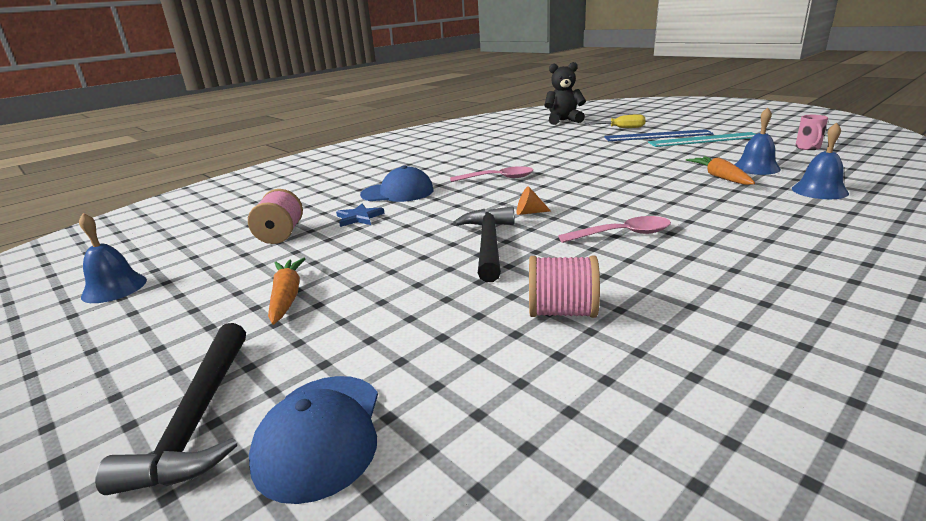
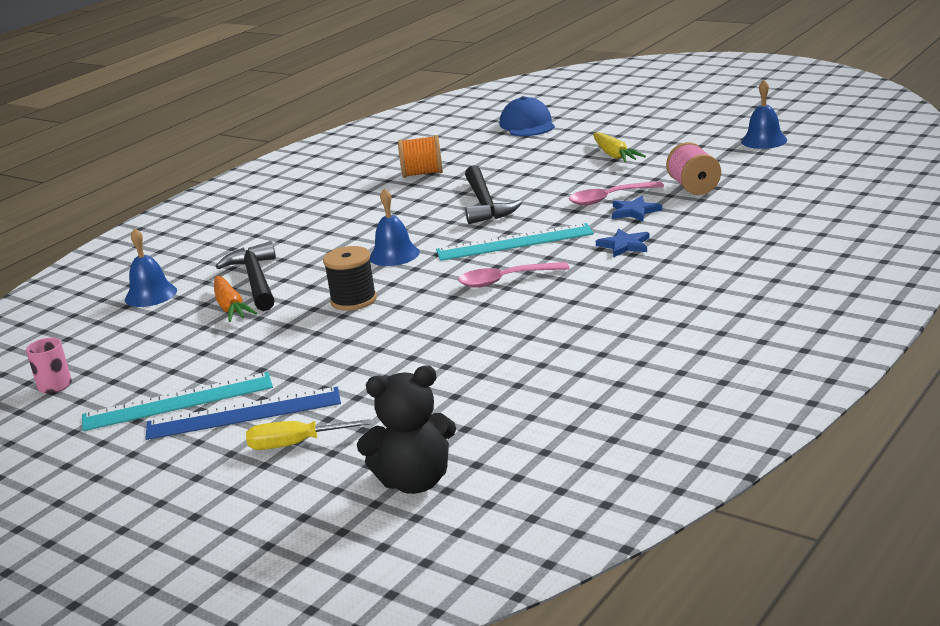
camera: 170 degrees right, 0 degrees up
black hammer [95,323,246,495] -> black hammer moved to [215,241,276,311]
orange carrot [268,257,306,325] -> yellow carrot [593,132,646,162]
blue cap [360,165,434,202] -> blue star [596,229,650,257]
orange cone [517,186,551,215] -> none
pink spool [529,255,600,318] -> orange spool [398,135,443,178]
pink spoon [558,216,671,243] -> pink spoon moved to [569,181,664,205]
blue bell [735,107,781,175] -> blue bell moved to [370,188,420,266]
none -> black spool [323,246,377,311]
none -> turquoise ruler [436,223,594,261]

